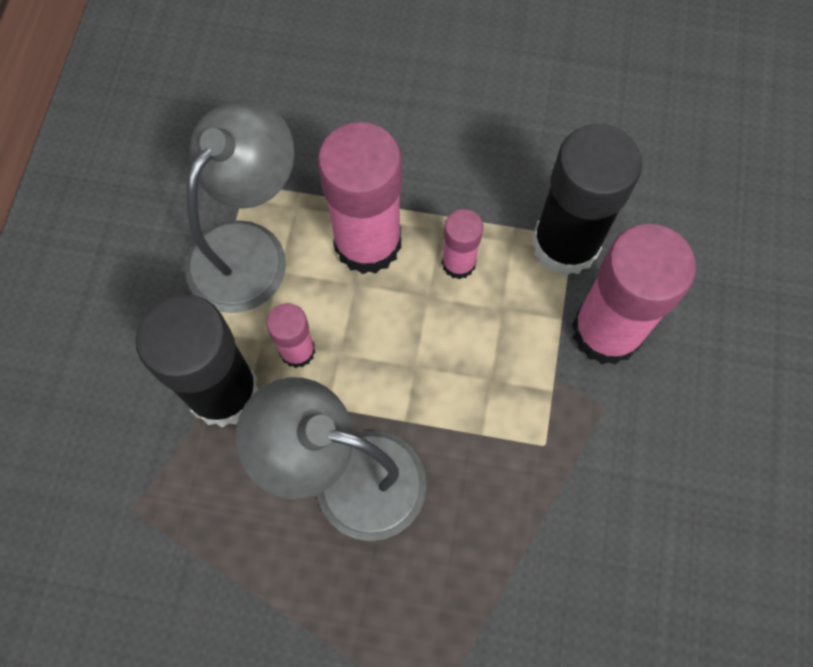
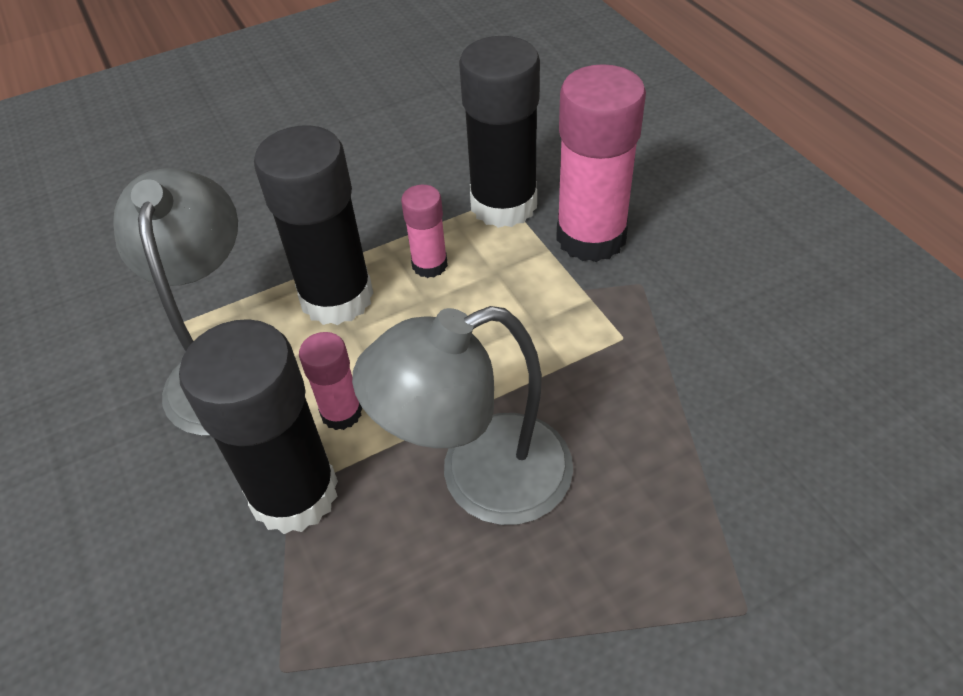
camera: 35 degrees left, 20 degrees down
pink glue stick [317,122,402,274] -> black glue stick [254,125,373,325]

